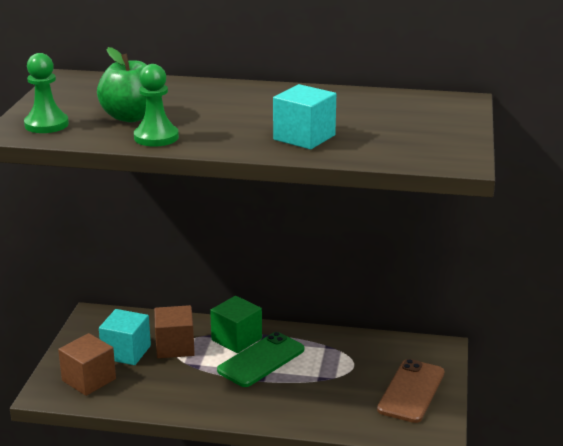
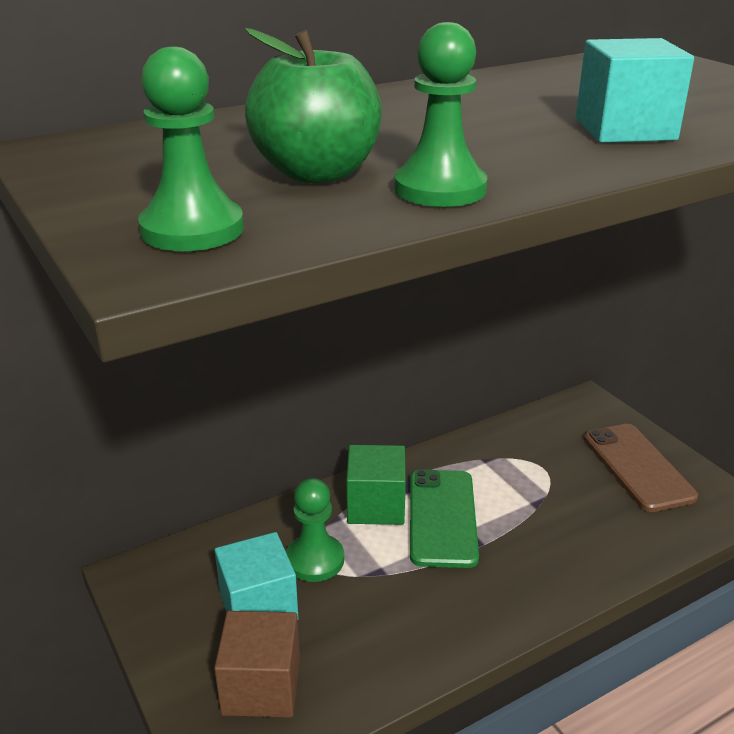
camera: 40 degrees left, 5 degrees up
brown cube [154,305,195,358] -> green pawn [286,478,344,582]

